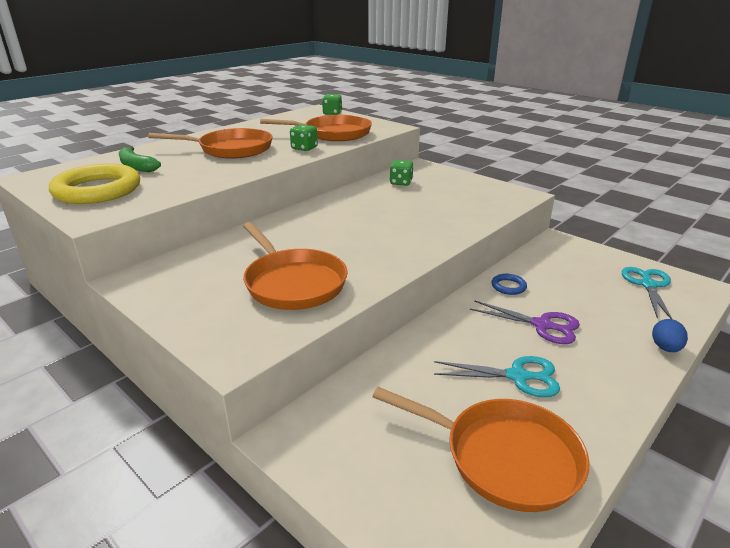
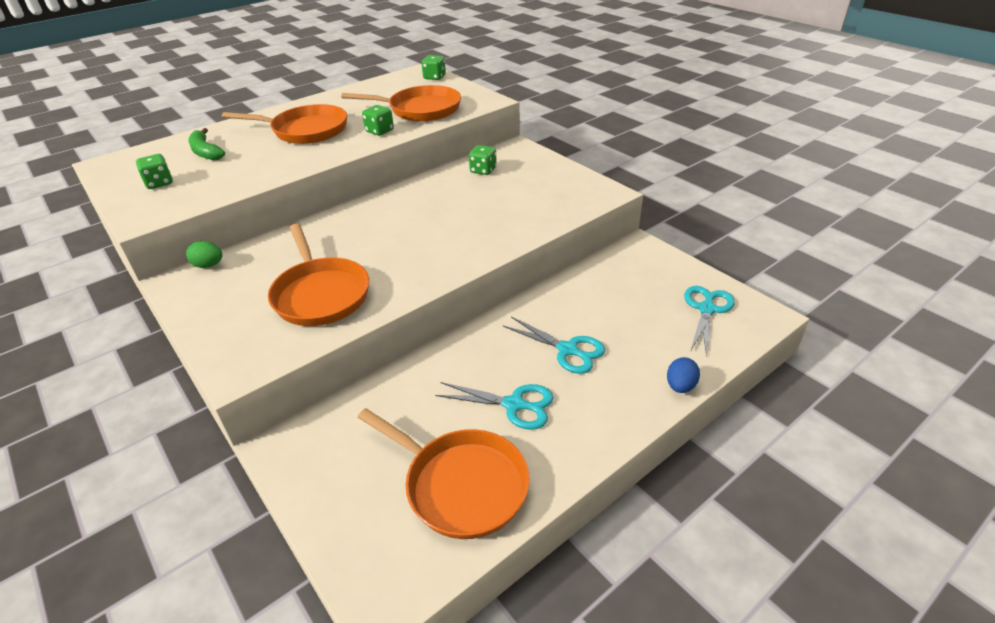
camera: 10 degrees right, 10 degrees up
yellow ring [49,163,140,204] -> green dice [136,154,173,189]
purple scissors [470,300,580,344] -> turquoise scissors [503,316,605,374]
blue ring [491,274,527,295] -> none
none -> green egg [186,241,222,268]

